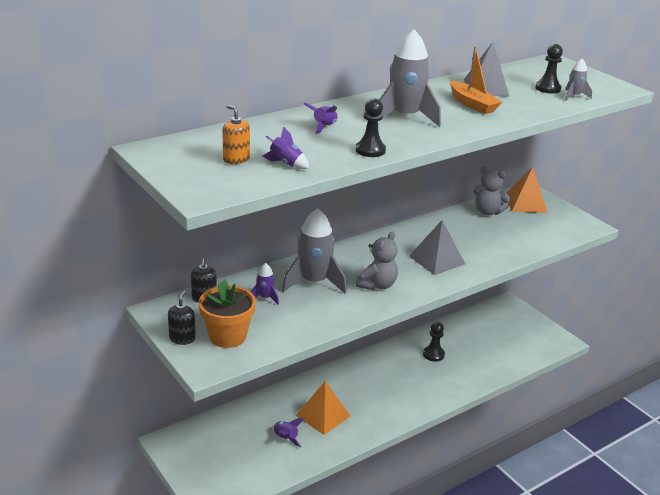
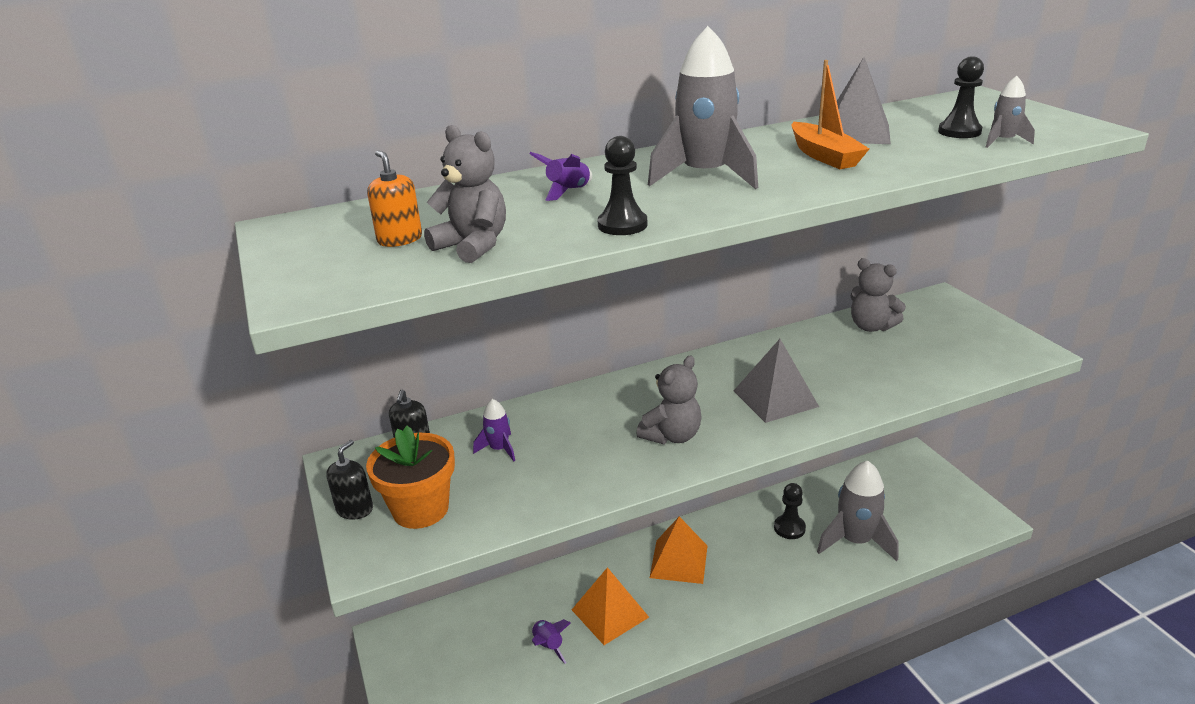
camera: 15 degrees right, 0 degrees up
purple rocket [262,127,309,169] -> grey teddy bear [424,125,506,263]
grey rocket [282,208,347,294] -> grey rocket moved to [817,461,899,561]
orange pyramid [507,167,548,213] -> orange pyramid moved to [650,517,707,584]

